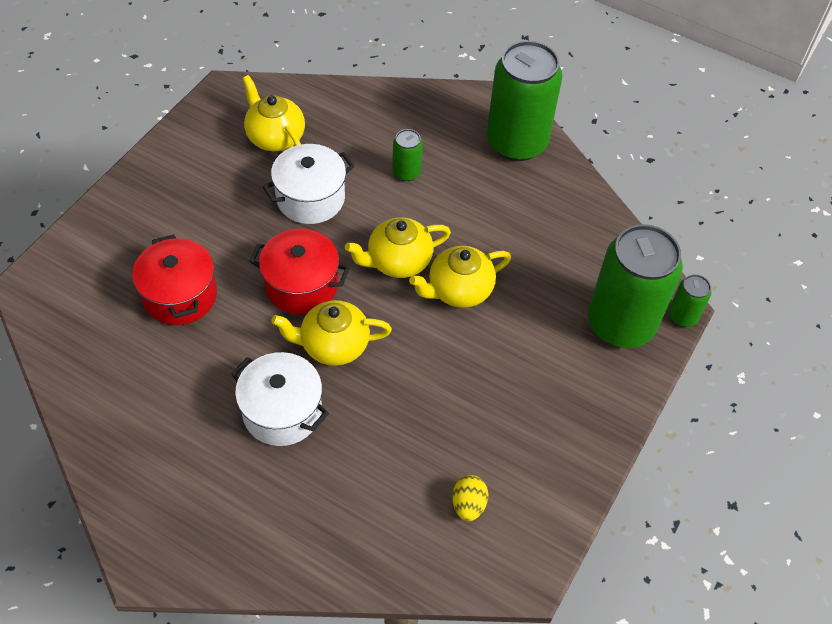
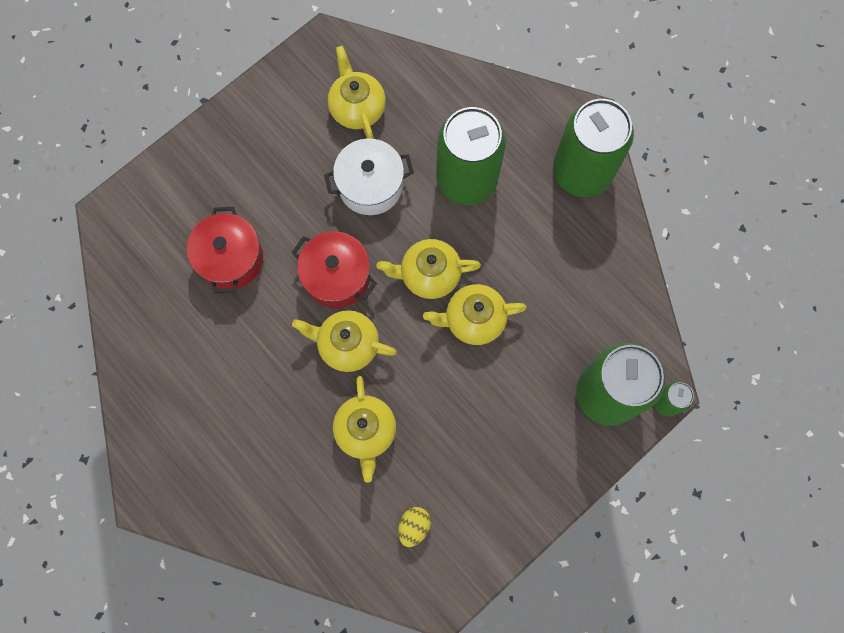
camera: 20 degrees right, 20 degrees up
white pot [231,352,329,446] -> none
green can [392,129,423,181] -> green can [436,107,506,205], size x2.24
none -> yellow teapot [333,376,396,483]

